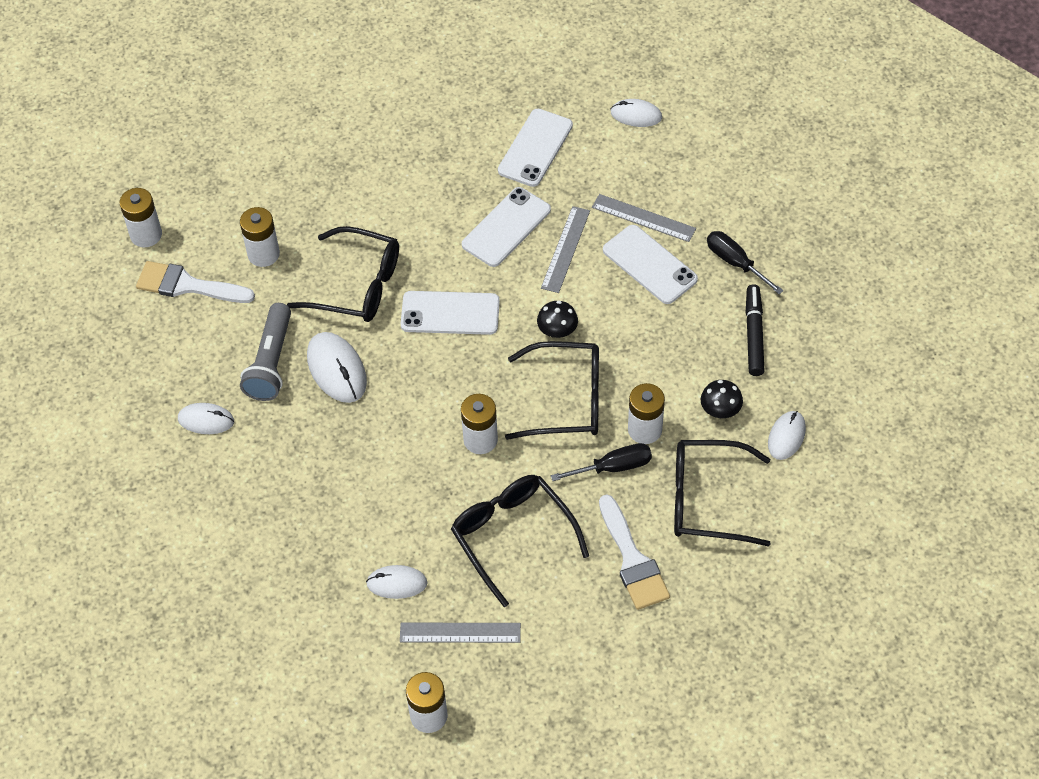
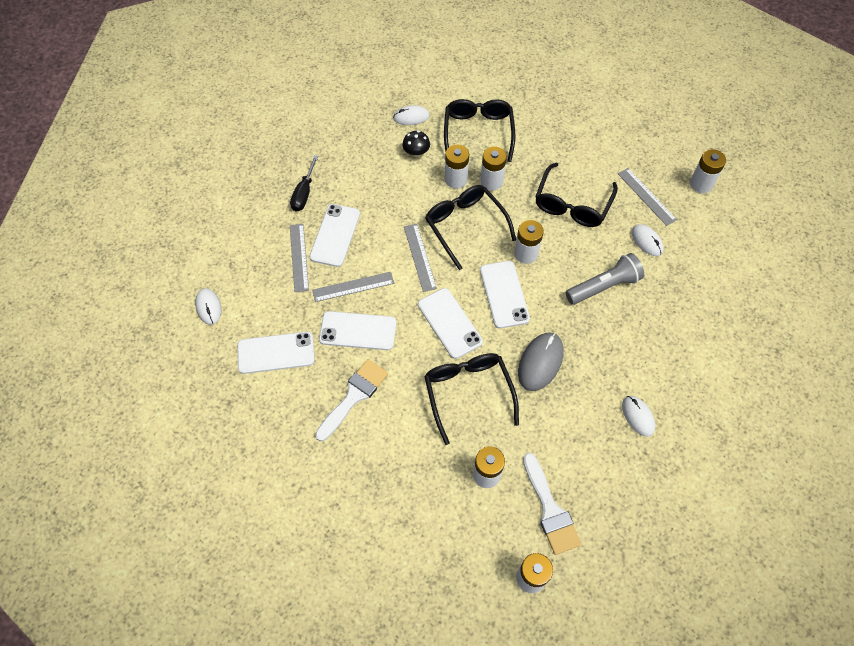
camera: 125 degrees left, 5 degrees up
grey flashlight [240,303,291,401] -> grey flashlight moved to [566,253,644,305]
white mouse [307,332,367,403] -> grey mouse [518,333,563,391]
black mushroom [537,301,578,338] -> grey ruler [404,224,437,292]
black screwdriver [551,443,652,481] -> white battery [480,146,507,190]
white brush [599,494,670,610] -> white brush moved to [315,359,388,441]
black glasses [674,440,771,547] -> black glasses turned 150 degrees counterclockwise [444,99,515,162]
black marker [746,284,764,376] -> none
none -> white phone [480,261,530,328]

